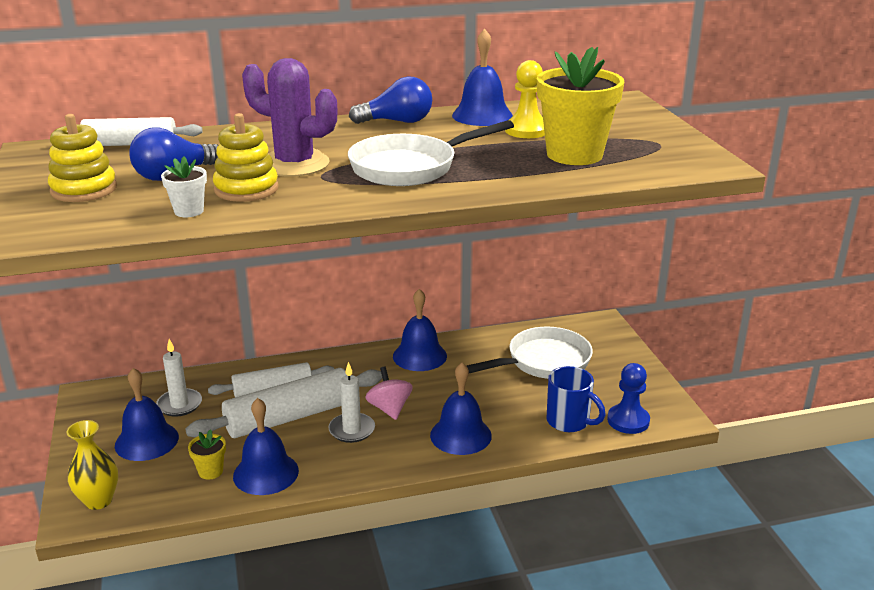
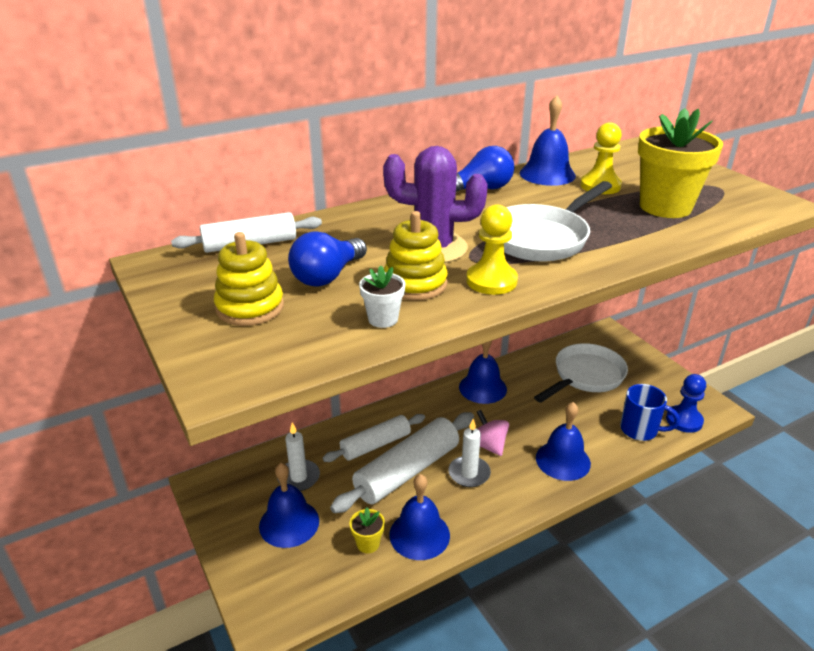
camera: 15 degrees left, 5 degrees up
yellow vase [67,420,118,510] -> none
none -> yellow pawn [466,204,518,295]

